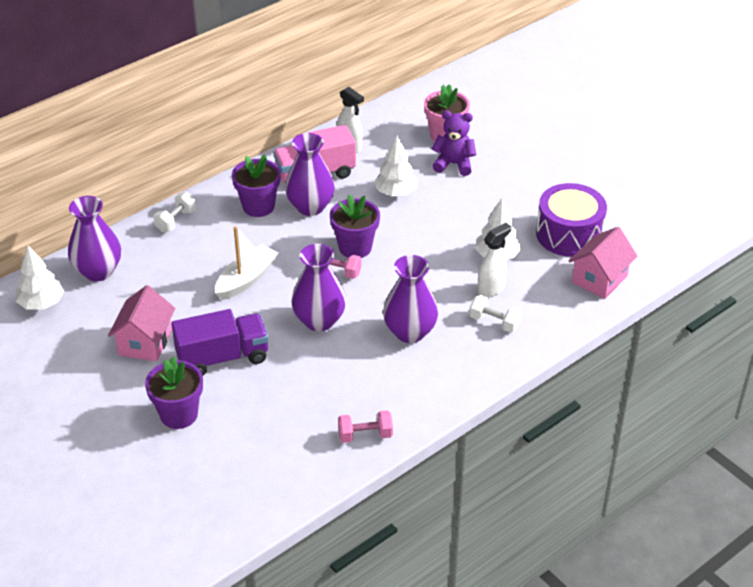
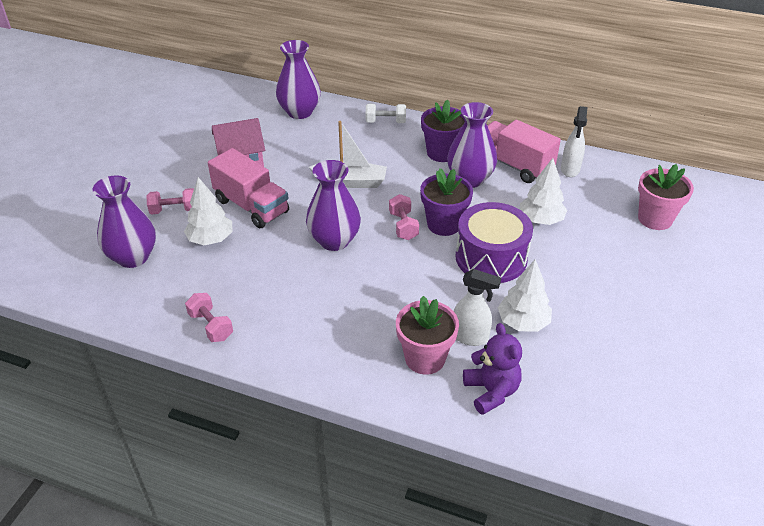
camera: 60 degrees right, 0 degrees up
white tree [16,246,64,310] -> white tree moved to [184,177,232,245]
purple flower pot [145,357,203,429] -> pink dumbbell [146,188,194,215]
purple truck [171,309,269,376] -> pink truck [208,148,289,228]
purple vase [383,255,438,343] -> purple vase moved to [92,175,156,268]
purple teddy bear [432,110,476,176] -> purple teddy bear moved to [463,323,522,415]
white dumbbell [469,295,522,332] -> pink flower pot [396,296,459,375]
purple drum [536,183,607,257] -> purple drum moved to [455,202,533,283]
pink house [568,227,637,299] -> none

